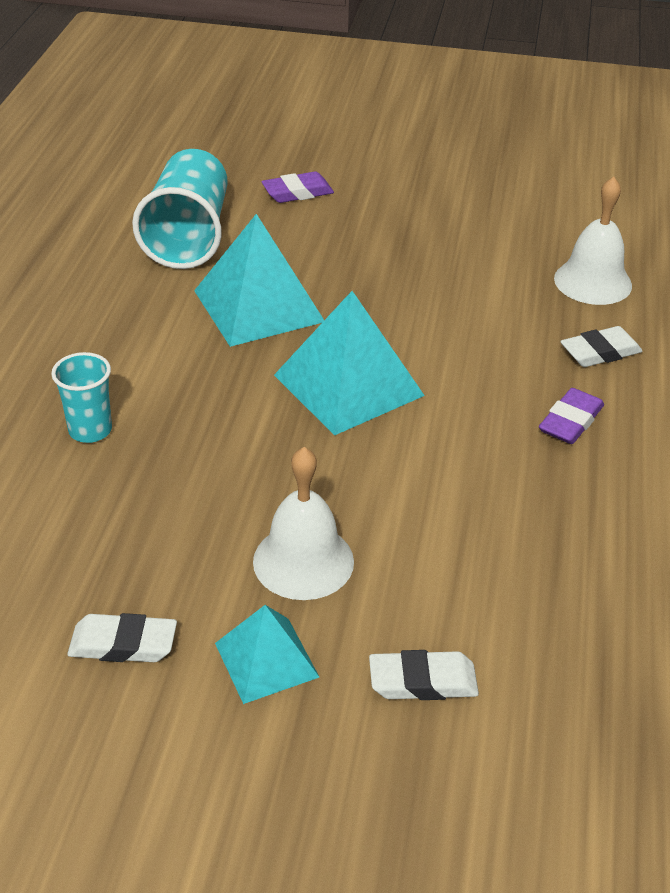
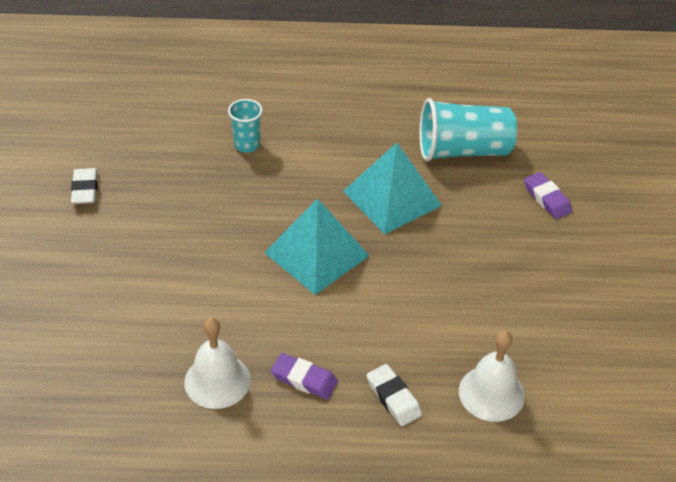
camera: 80 degrees right, 5 degrees up
turquoise pyramid [215,605,319,704] -> none
white bell [253,447,354,600] -> white bell moved to [184,317,251,409]
white eraser [369,650,479,700] -> none

